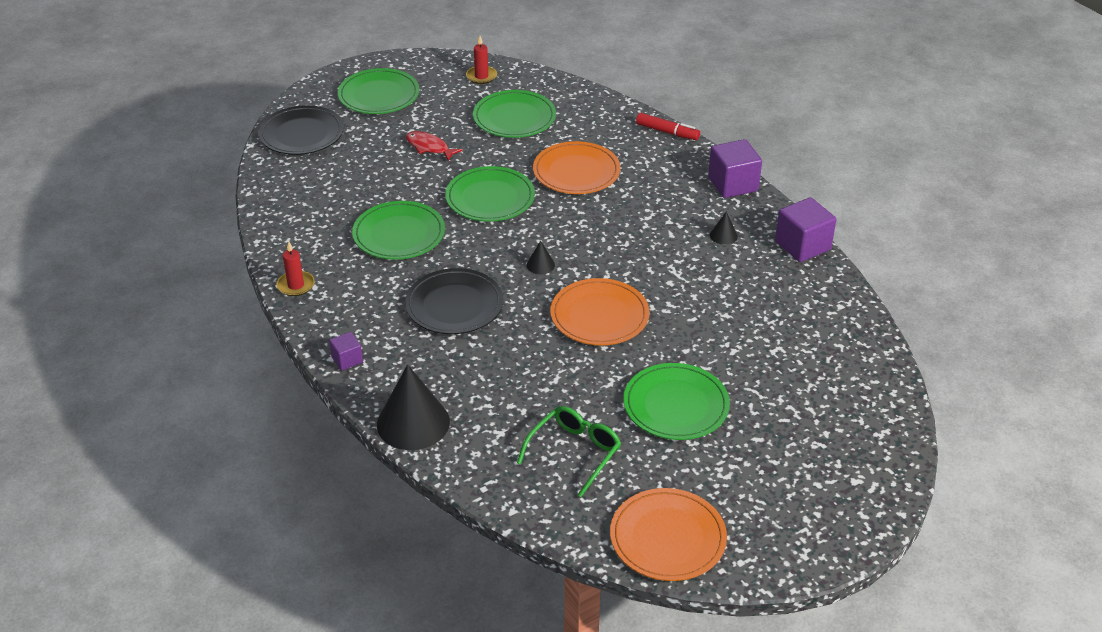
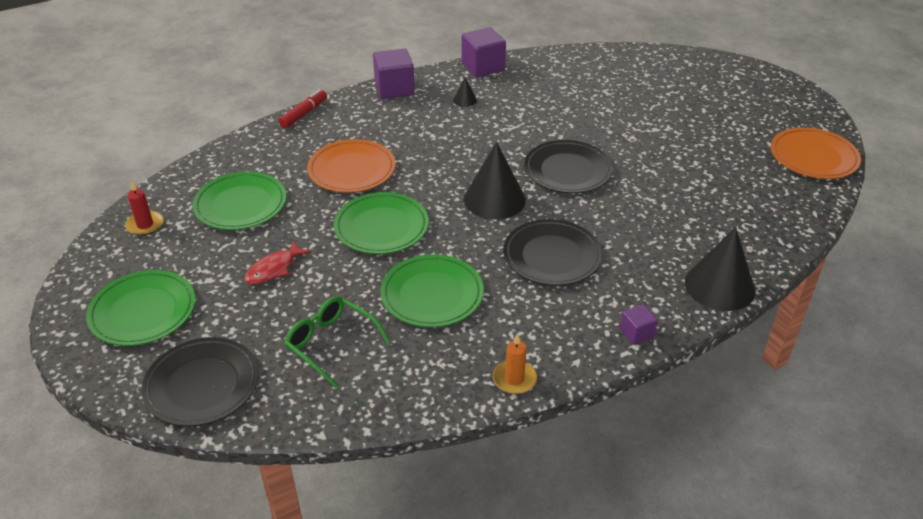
camera: 85 degrees left, 0 degrees up
red candle [277,242,315,296] -> orange candle [493,333,537,394]
green glasses [517,406,621,497] -> green glasses moved to [284,296,391,388]
black cone [527,240,555,274] -> black cone [464,142,526,219], size x2.26
orange plate [550,278,649,345] -> black plate [524,140,613,193]
green plate [623,363,730,440] -> none

